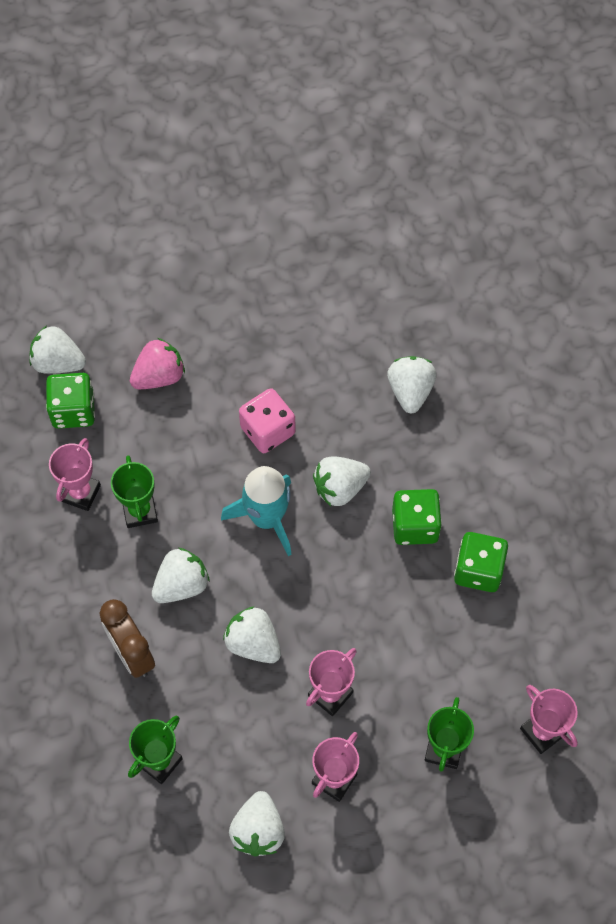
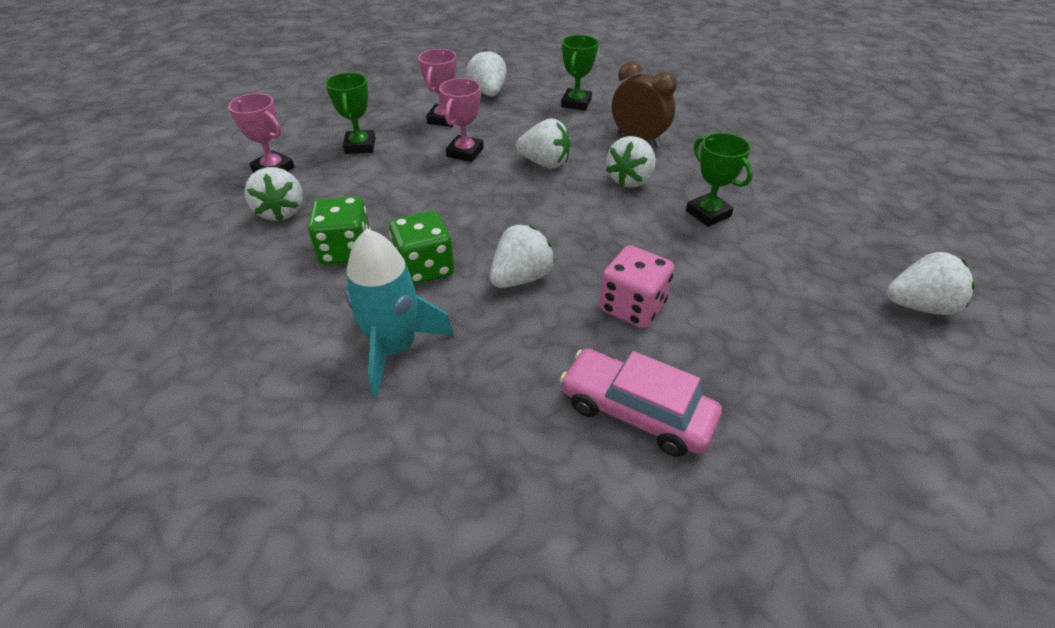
camera: 160 degrees right, 20 degrees down
green dice [46,373,95,429] -> none
pink trophy [49,438,101,511] -> none
pink strawberry [130,338,185,389] -> none
turquoise rocket [221,466,292,556] -> turquoise rocket moved to [345,229,454,397]
white strawberry [387,356,436,413] -> white strawberry moved to [244,167,303,221]
none -> pink car [560,348,722,457]

